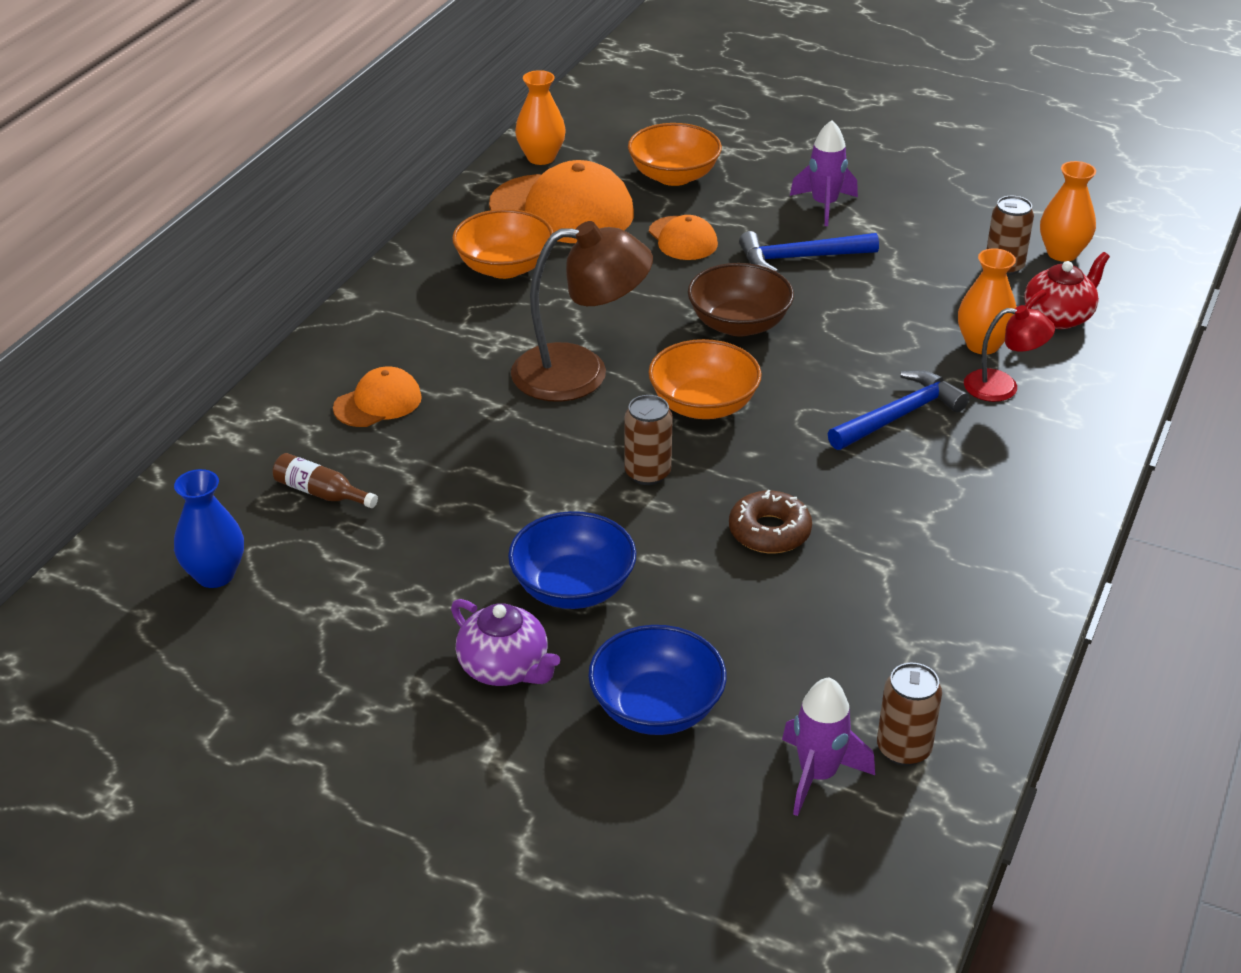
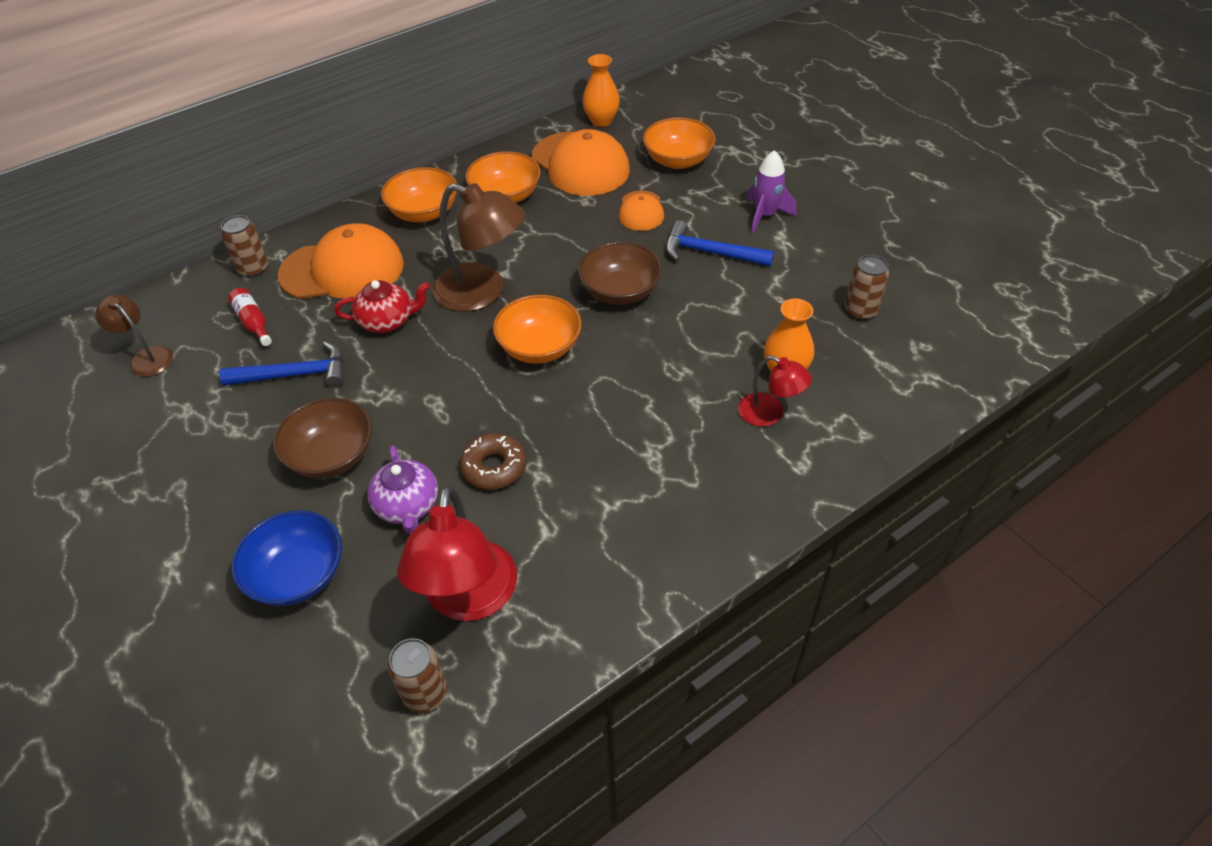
camera: 30 degrees right, 10 degrees up
blue vase [174,469,244,588] -> brown lamp [95,295,173,377]
brown bottle [273,453,378,508] -> red bottle [228,288,272,346]
orange cap [333,367,422,427] -> orange cap [278,223,404,299], size x1.89
purple teapot [451,599,560,686] -> purple teapot moved to [367,445,438,534]
blue bowl [508,511,636,609] -> brown bowl [273,398,372,478]
brown can [624,395,673,485] -> brown can moved to [221,215,268,278]
purple rocket [782,678,875,816] -> none
blue hammer [828,370,969,450] -> blue hammer moved to [219,341,344,388]
red teapot [1024,252,1110,329] -> red teapot moved to [334,280,430,333]
orange vase [1040,161,1096,262] -> none
none -> orange bowl [381,167,457,222]
none -> red lamp [397,485,517,621]

